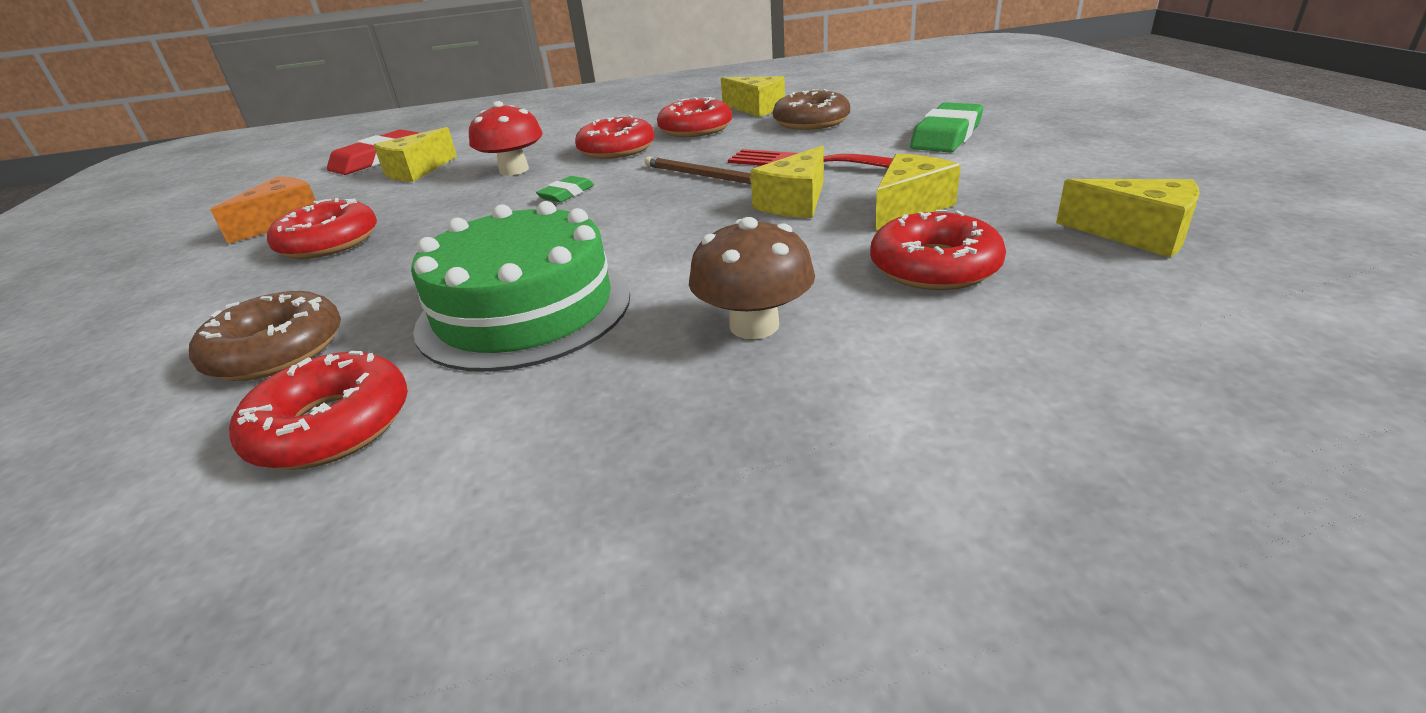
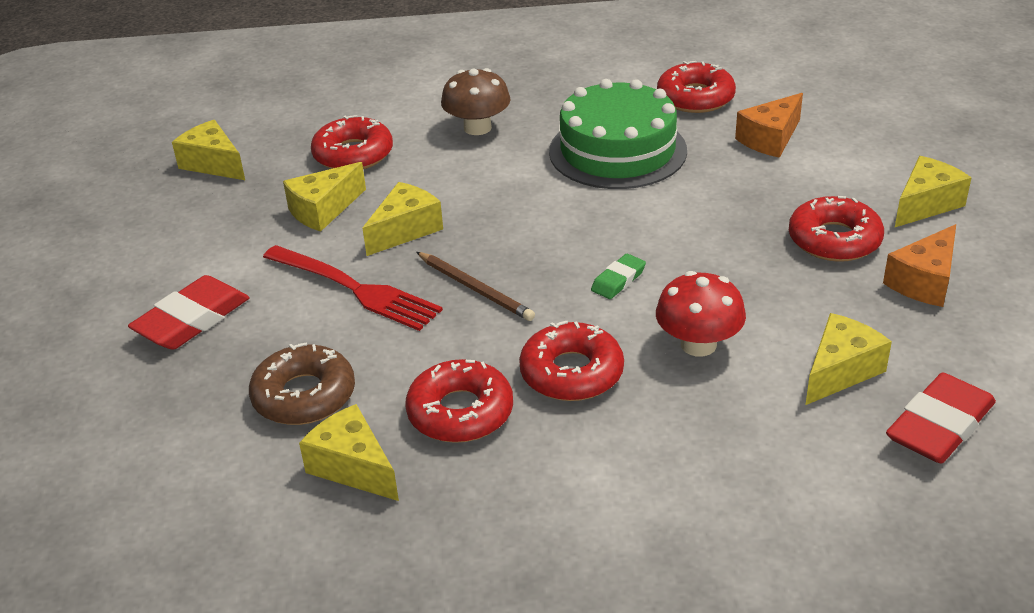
camera: 175 degrees left, 5 degrees up
brown donut [189,291,341,381] -> orange cheese [735,93,803,158]
green eraser [910,102,983,153] -> red eraser [128,275,249,350]
none -> yellow cheese [895,156,971,227]

